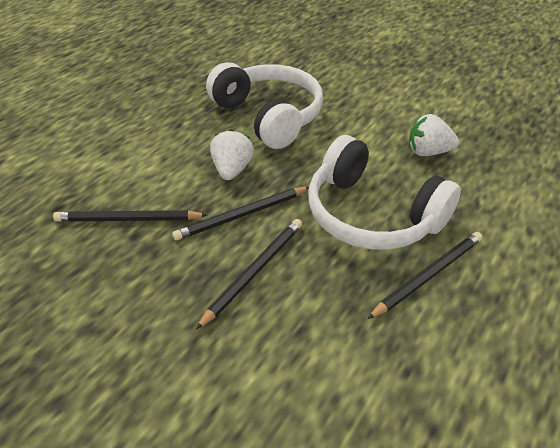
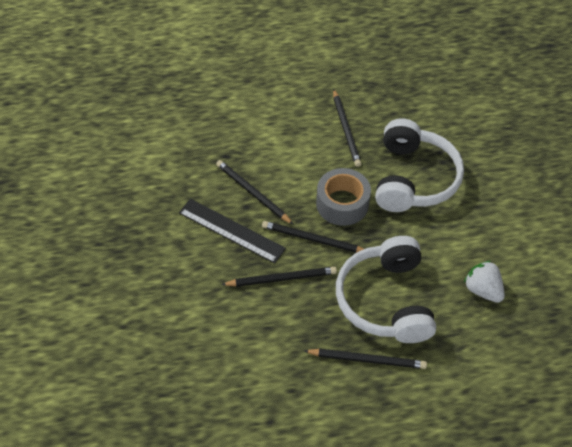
camera: 45 degrees right, 10 degrees up
white strawberry [210,129,254,180] -> grey tape [316,168,371,226]
none -> black ruler [179,199,286,264]
none -> black pencil [333,89,361,167]

